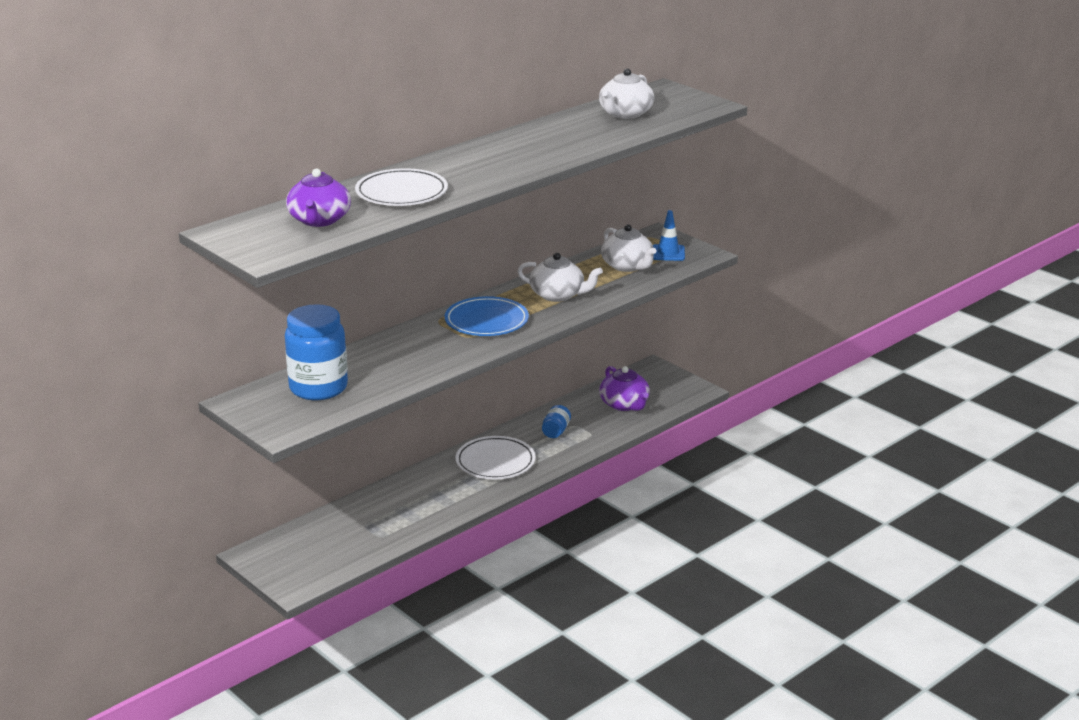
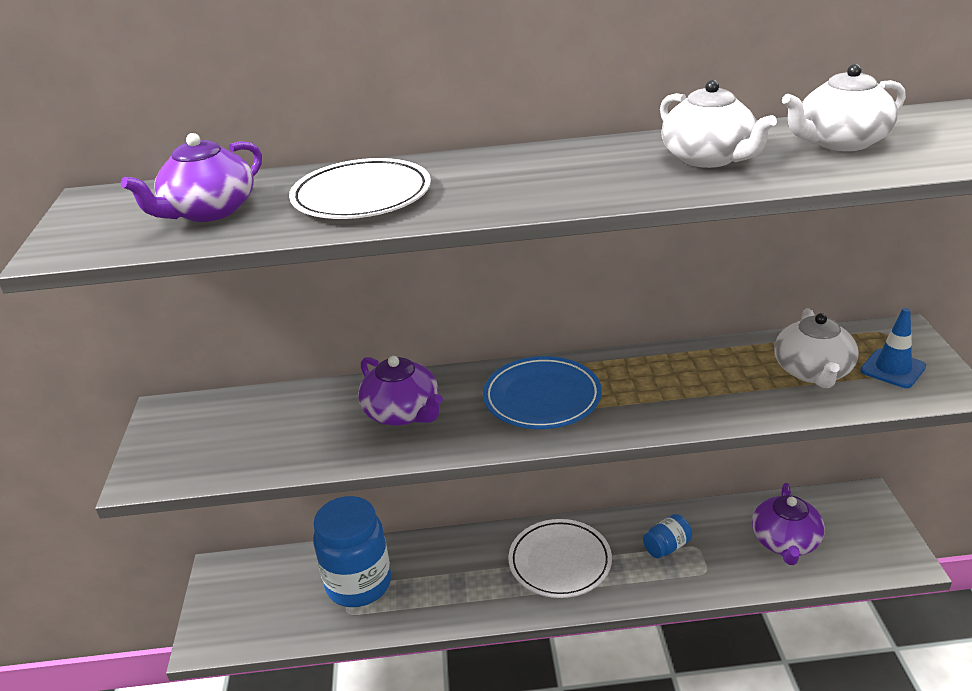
camera: 40 degrees right, 5 degrees up
blue jar [285,304,348,400] -> blue jar moved to [313,496,391,607]
white teapot [517,253,603,302] -> white teapot moved to [660,80,777,168]
none -> purple teapot [358,356,443,426]

